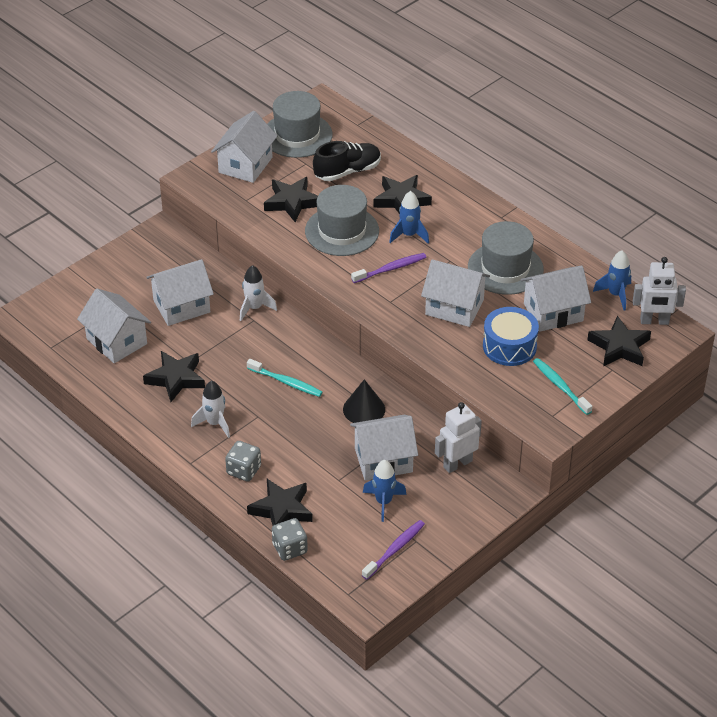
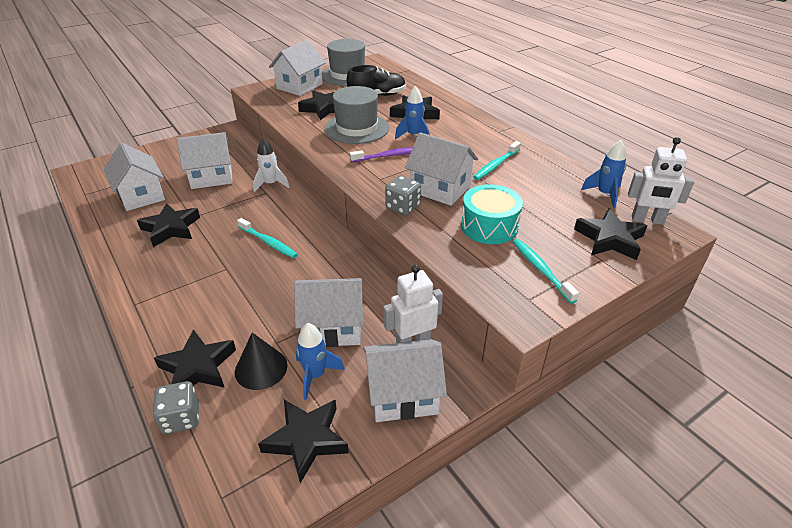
camera: 10 degrees right, 5 degrees down
white rocket [191,381,230,438] -> none
grey dice [225,441,261,481] -> grey dice moved to [385,176,421,215]
black cone [343,379,385,423] -> black cone moved to [235,333,288,390]
purple toothbrush [362,520,425,580] -> black star [258,400,349,483]
grey hat [468,221,544,295] -> turquoise toothbrush [473,141,521,180]
blue drum [483,307,539,366] -> turquoise drum [461,184,523,244]
white house [521,266,591,332] -> white house moved to [363,339,447,422]

